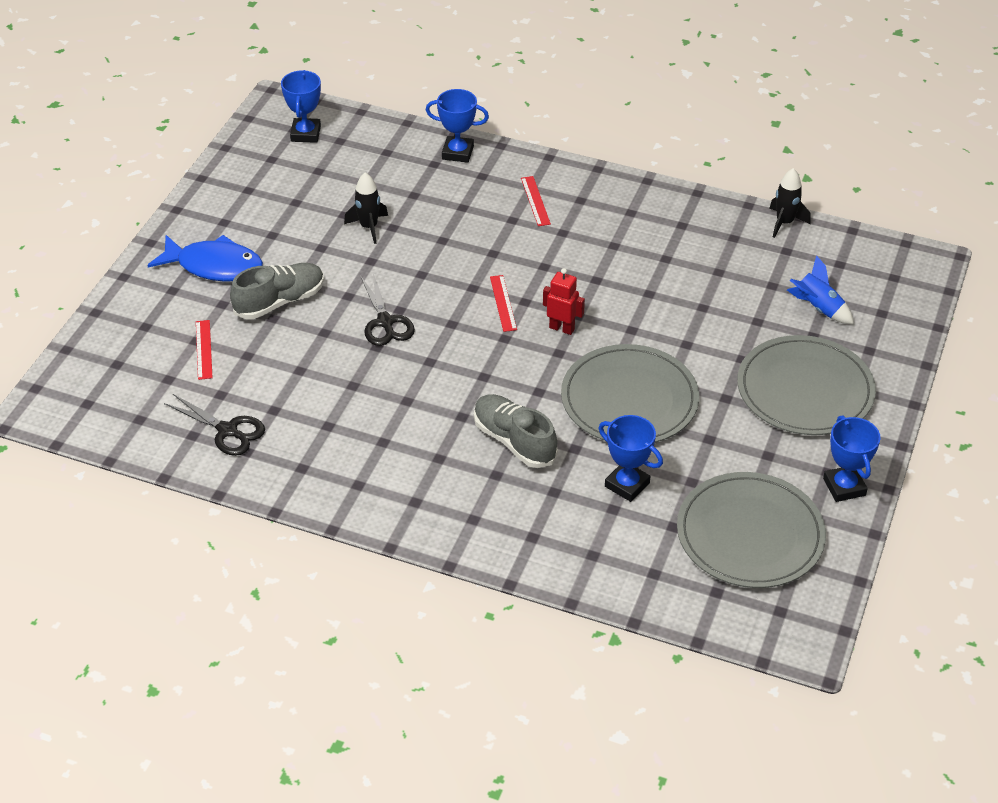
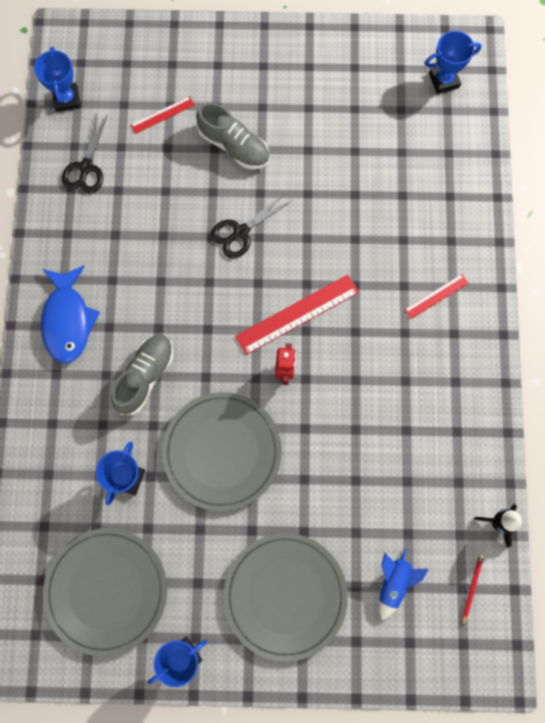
camera: 70 degrees right, 30 degrees up
blue fish [148,235,263,282] -> blue fish moved to [41,265,100,363]
black rocket [344,172,388,244] -> none
blue trophy [426,89,489,163] -> blue trophy moved to [34,47,80,112]
red ruler [490,275,517,332] -> red ruler [235,275,359,355], size x1.85
none -> red pencil [462,553,484,626]

